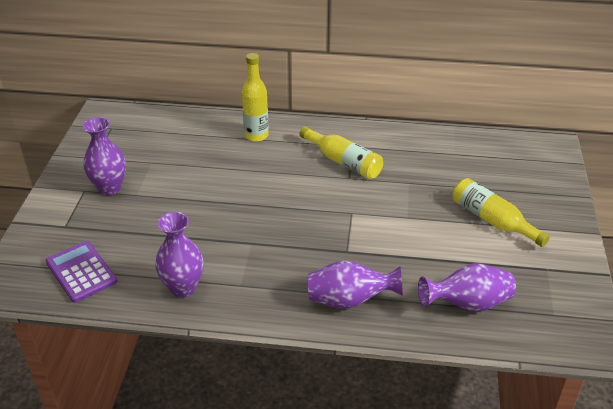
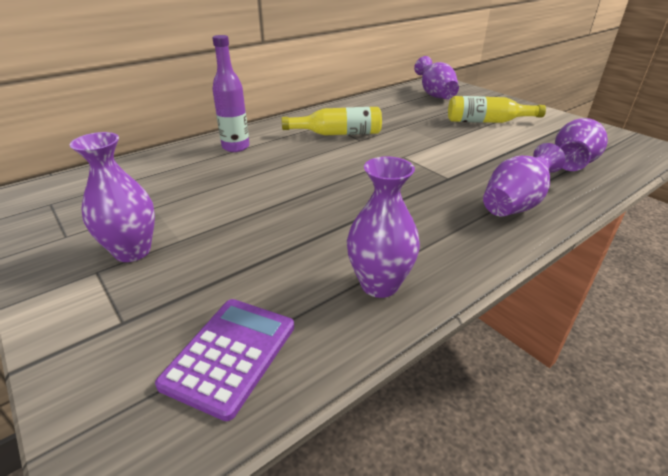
camera: 45 degrees left, 5 degrees down
purple calculator [46,241,117,303] -> purple calculator turned 105 degrees clockwise [155,299,294,421]
yellow bottle [242,53,269,142] -> purple bottle [212,35,250,152]
none -> purple vase [414,56,459,99]

